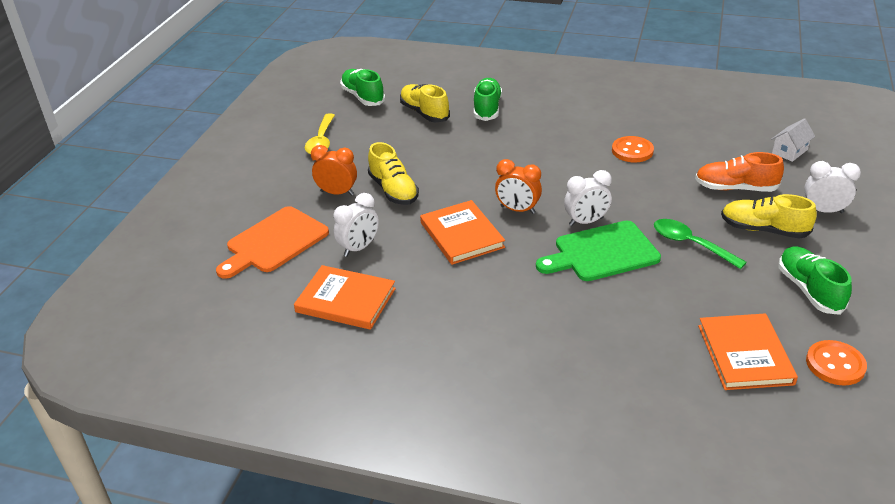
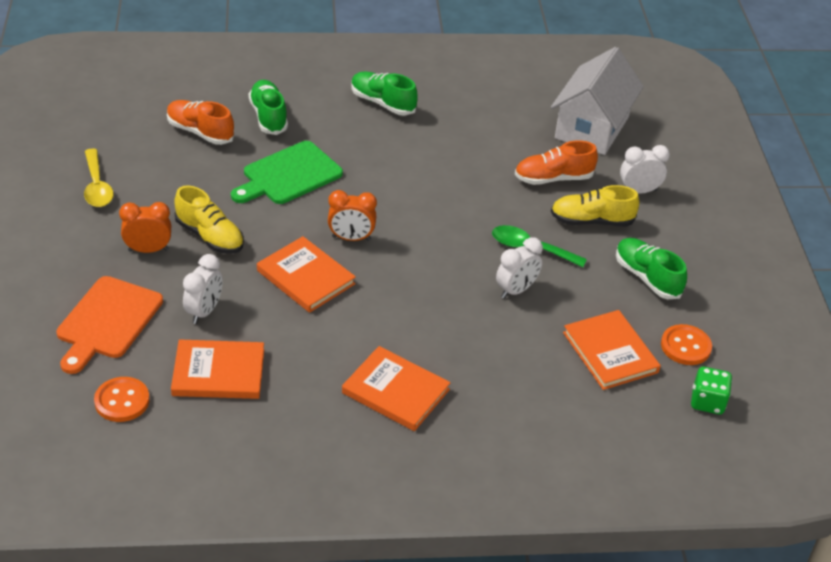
camera: 25 degrees left, 5 degrees up
green shoe [340,69,385,106] -> green shoe moved to [351,72,418,116]
yellow shoe [400,84,450,122] -> orange shoe [167,100,235,145]
green cutting board [536,220,661,281] -> green cutting board moved to [231,141,343,204]
white clock [564,170,612,226] -> white clock moved to [496,237,543,299]
orange button [612,136,654,162] -> orange button moved to [94,377,150,422]
white house [771,118,815,162] -> white house [551,47,644,155], size x2.32
none -> orange book [342,346,451,431]
none -> green dice [691,367,732,415]

